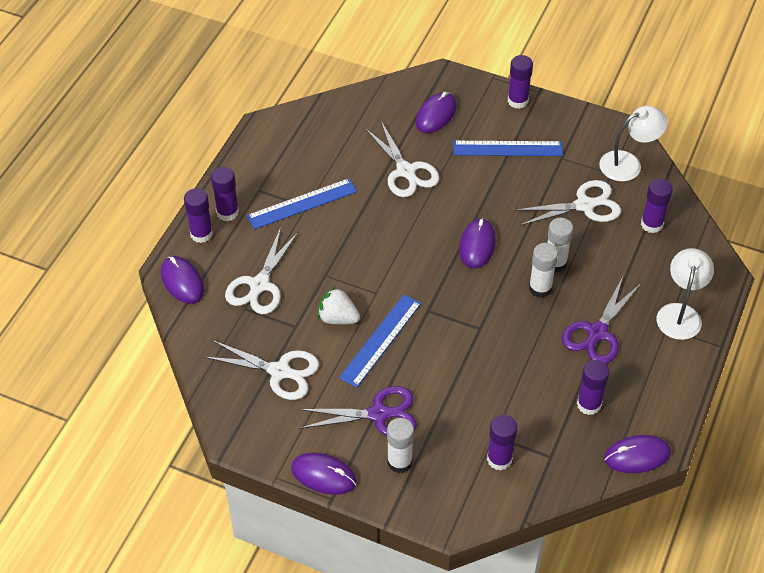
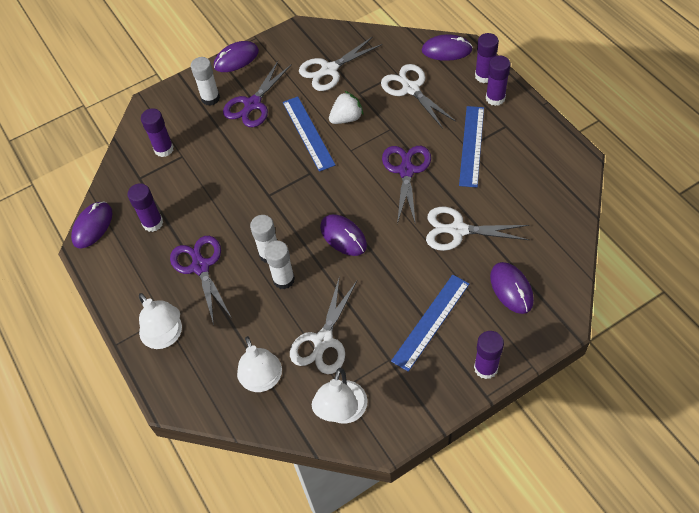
camera: 130 degrees right, 5 degrees up
purple glue stick [641,178,673,233] -> white lamp [237,336,282,392]
none -> purple scissors [382,146,431,225]

